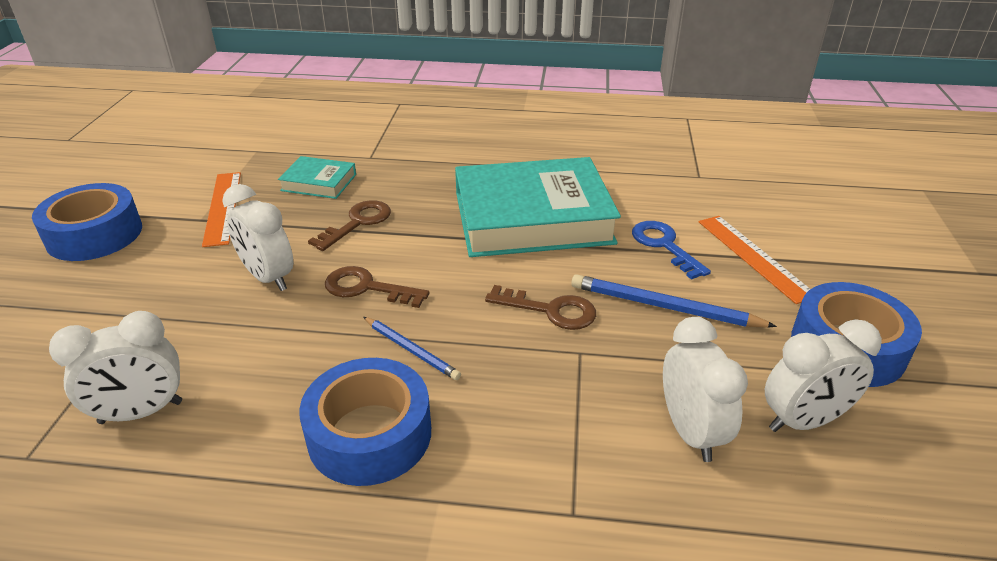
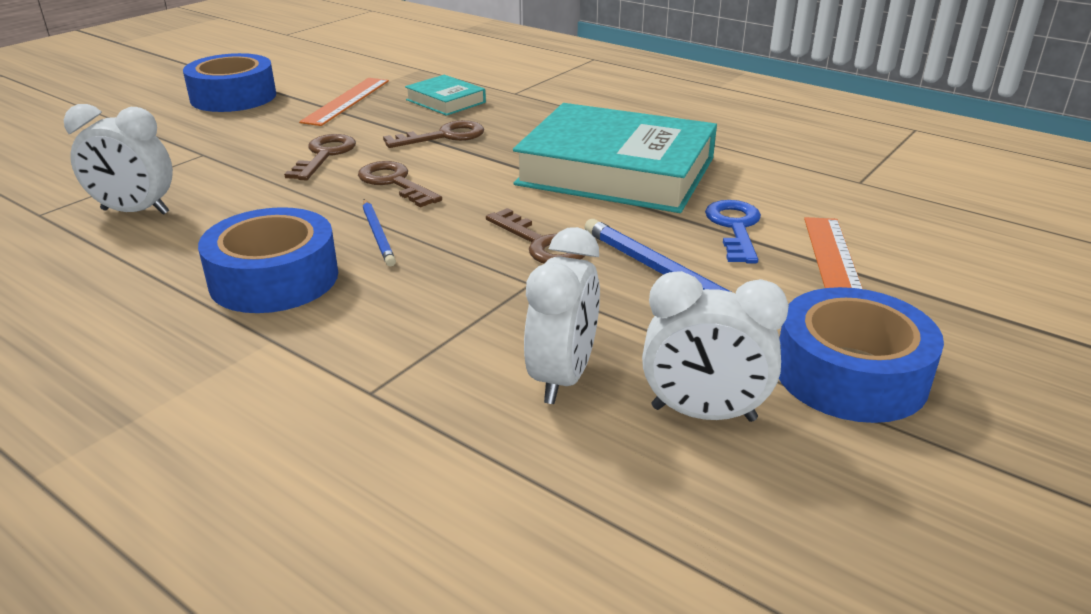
camera: 30 degrees right, 5 degrees down
white clock [222,184,293,291] -> brown key [284,134,356,180]

